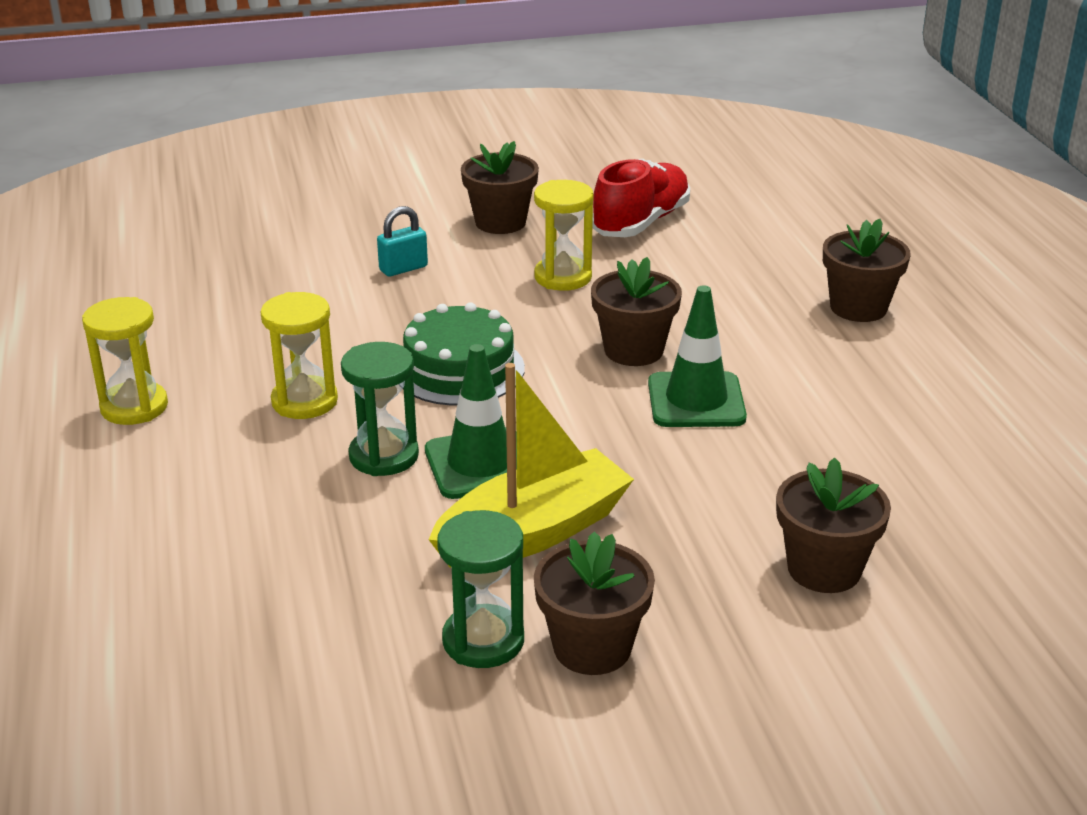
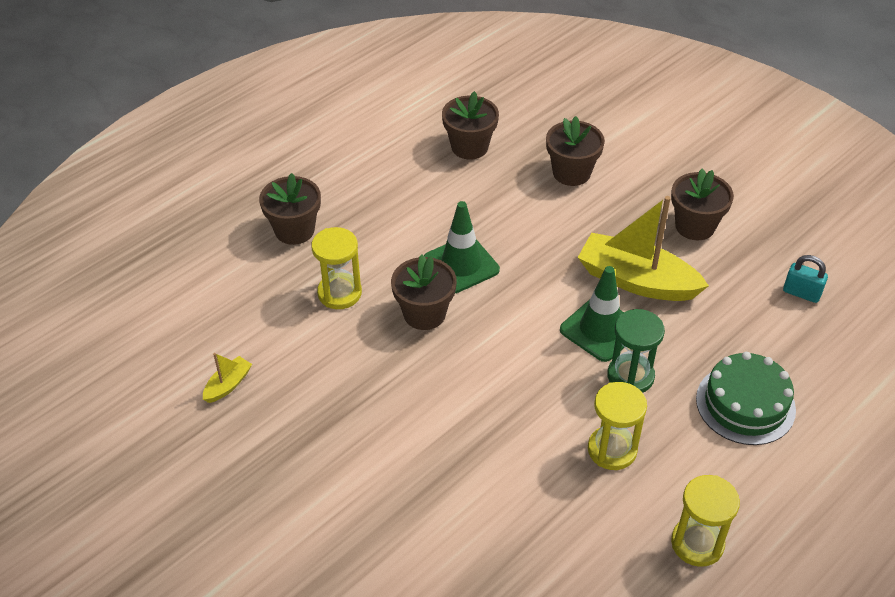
camera: 120 degrees left, 15 degrees up
turquoise padlock [377,206,428,277] -> turquoise padlock moved to [783,255,828,303]
green cake [403,302,525,405] -> green cake moved to [696,352,796,445]
green hourglass [437,510,524,668] -> none
brown flower pot [461,141,539,234] -> brown flower pot moved to [442,91,499,159]
yellow hourglass [534,180,594,291] -> yellow hourglass moved to [311,227,362,309]
red shoe [592,159,690,237] -> yellow boat [203,353,252,403]

